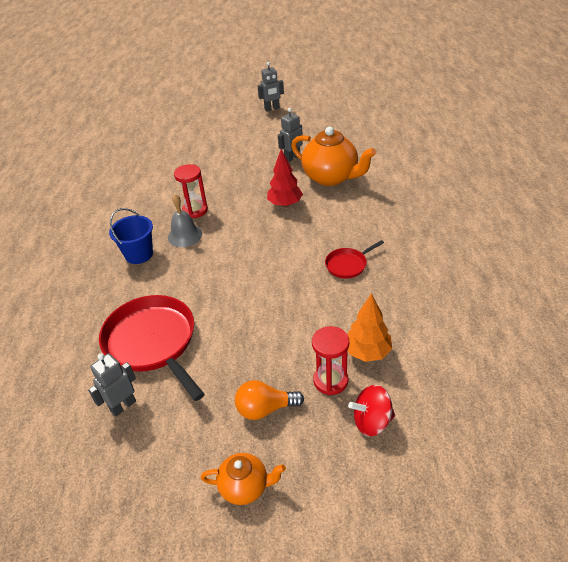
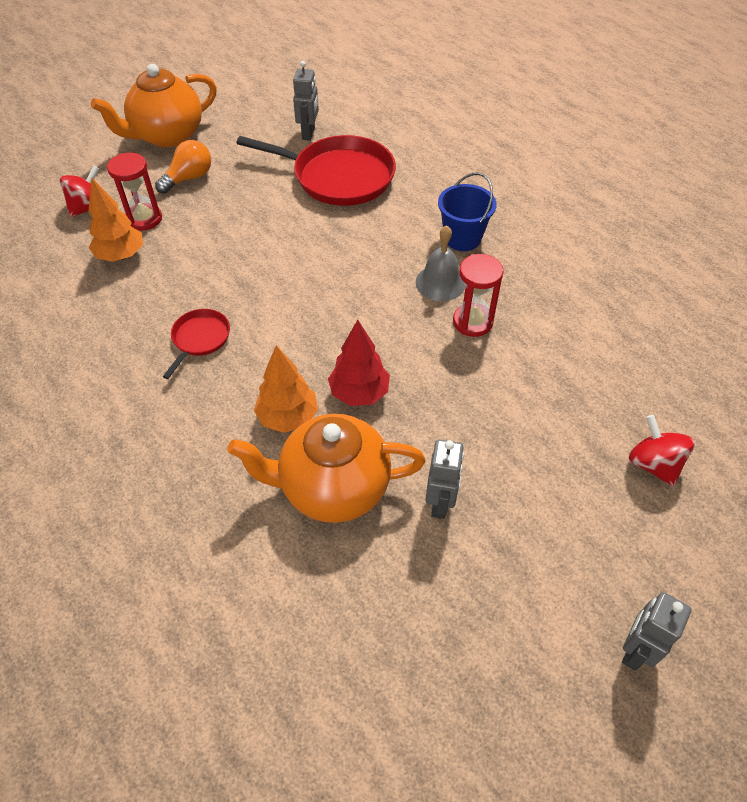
camera: 140 degrees right, 10 degrees up
orange teapot [201,453,286,505] -> orange teapot [91,64,217,147], size x1.82
none -> orange tree [254,345,318,433]
none -> red spinning top [629,415,695,487]

